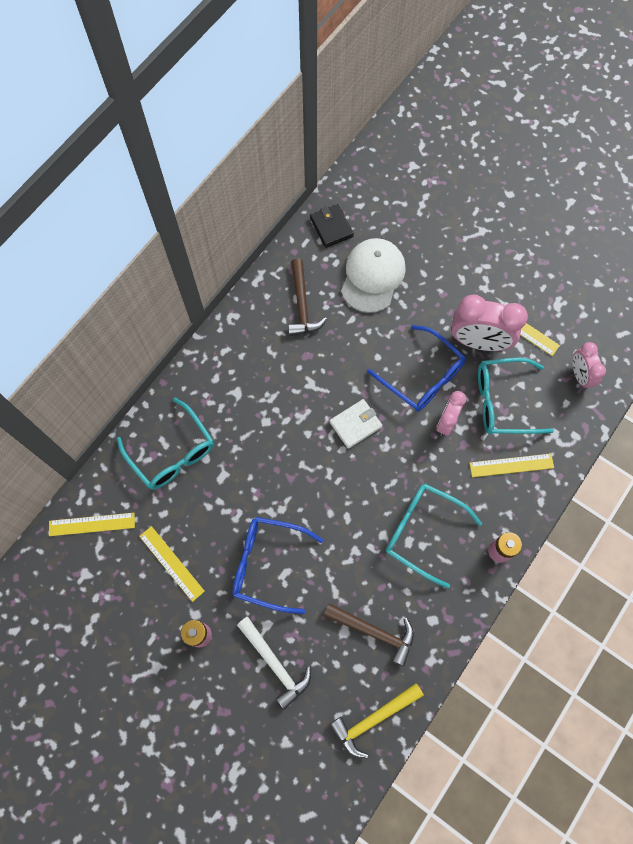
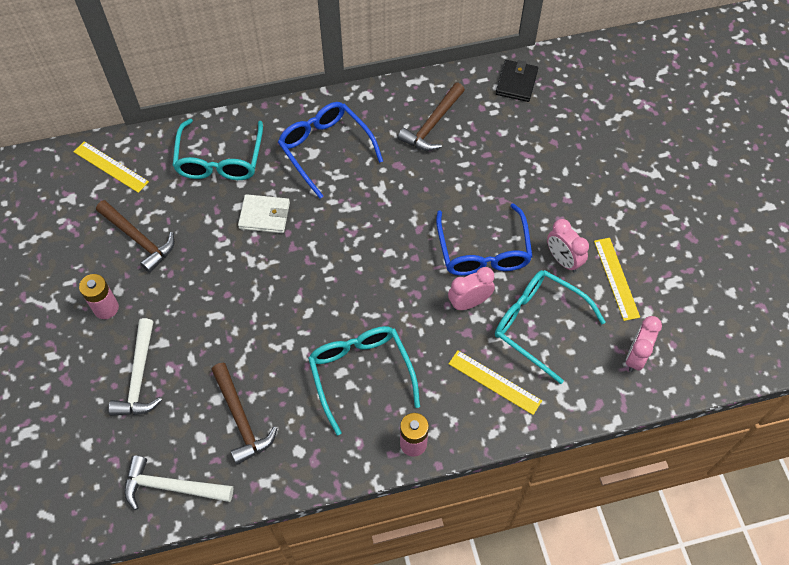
camera: 40 degrees right, 10 degrees down
yellow ruler [139,526,205,602] -> brown hammer [96,200,175,273]
blue glasses [232,517,323,614] -> blue glasses moved to [278,102,383,199]
white wallet [330,399,382,449] -> white wallet moved to [238,194,290,233]
yellow hammer [330,683,424,758] -> white hammer [124,455,233,510]
white cap [341,238,406,313] -> none
pink clock [451,294,528,351] -> pink clock [547,219,589,273], size x0.59

